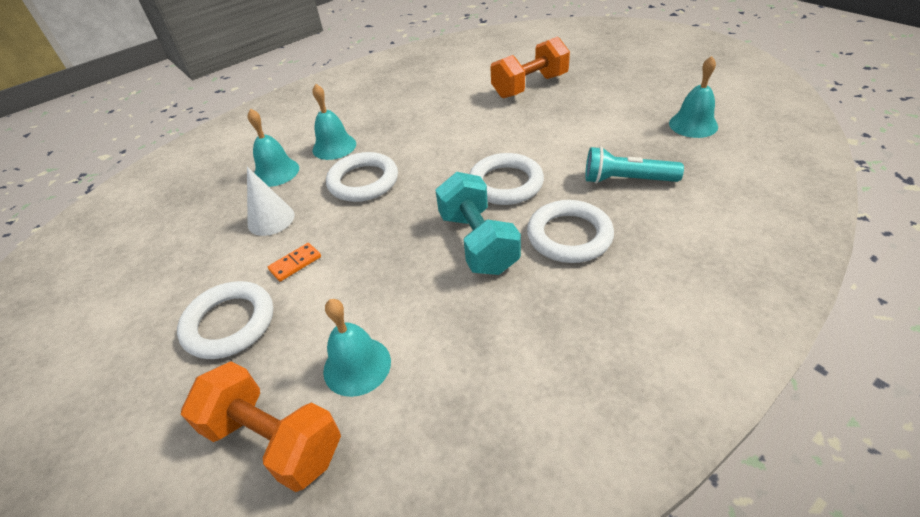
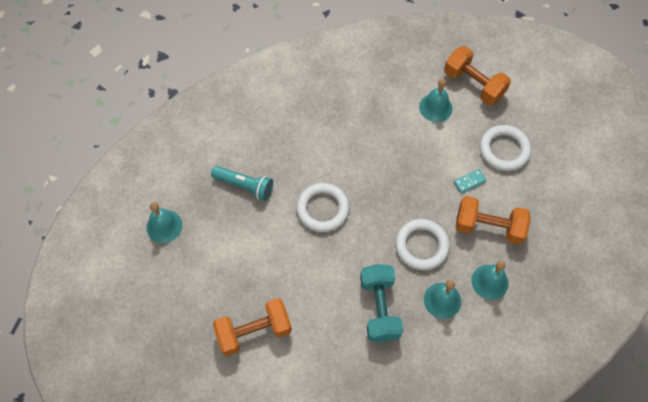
camera: 170 degrees left, 20 degrees up
white cone [247,167,294,236] -> orange dumbbell [456,196,531,245]
orange domino [268,243,321,282] -> turquoise domino [454,169,486,193]
turquoise dumbbell [435,172,521,275] -> turquoise dumbbell moved to [360,264,403,342]
white ring [527,200,614,263] -> none

